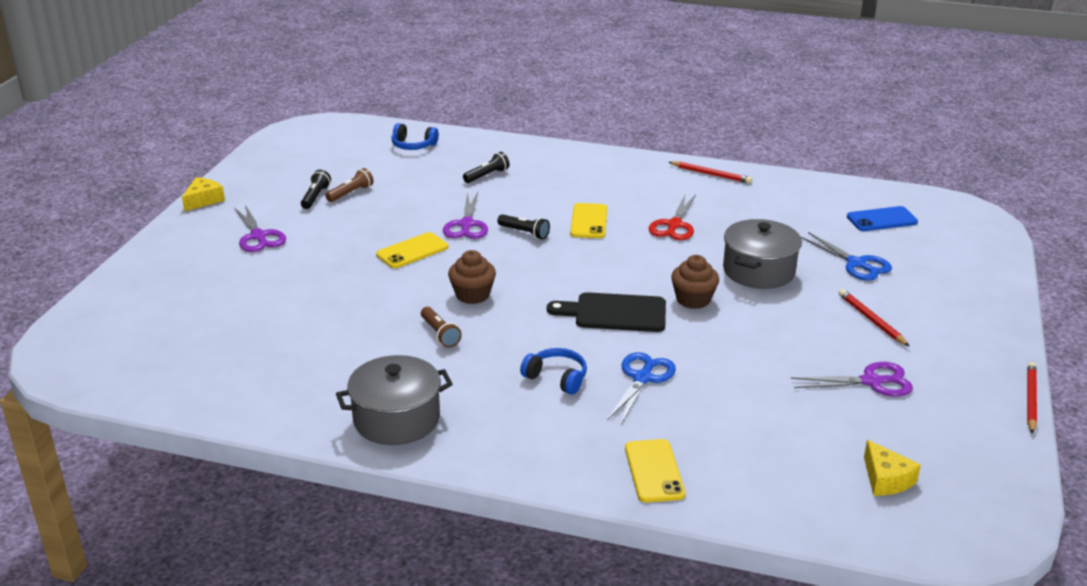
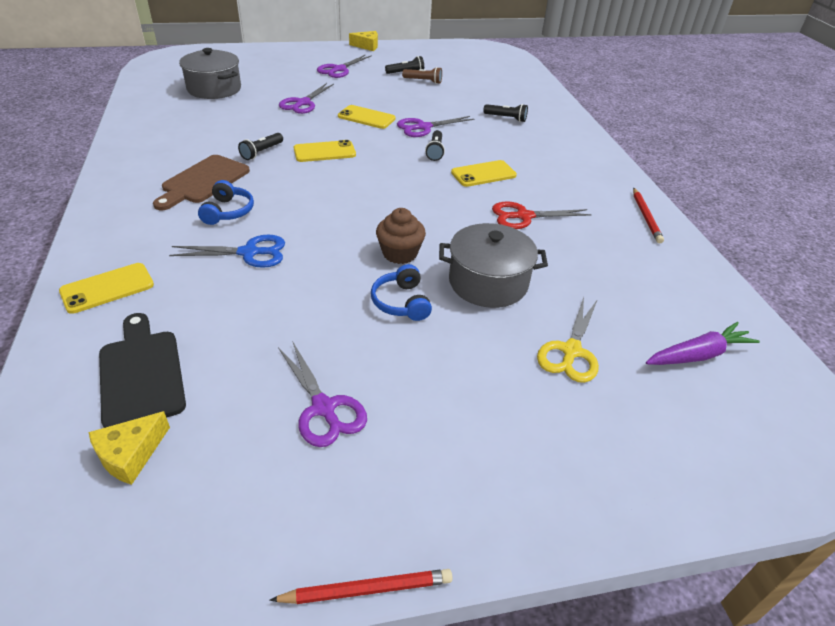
camera: 60 degrees right, 10 degrees up
grey pot [336,355,453,445] -> grey pot moved to [179,48,241,99]
blue headphones [392,123,439,150] -> blue headphones moved to [371,264,432,321]
brown flashlight [421,307,462,348] -> black flashlight [238,133,283,160]
brown cupcake [448,250,496,304] -> yellow phone [294,140,356,162]
black cutting board [547,292,666,332] -> black cutting board moved to [99,313,186,428]
blue scissors [801,232,892,281] -> yellow scissors [537,297,599,383]
red pencil [839,289,910,347] -> none
blue phone [847,206,918,231] -> purple carrot [646,322,760,365]
none -> brown cutting board [153,155,250,210]
none -> purple scissors [279,83,334,114]

